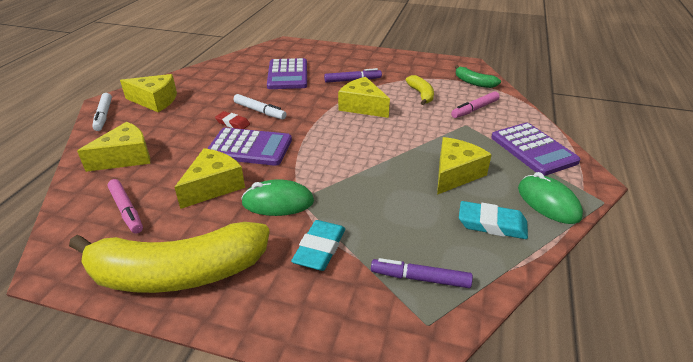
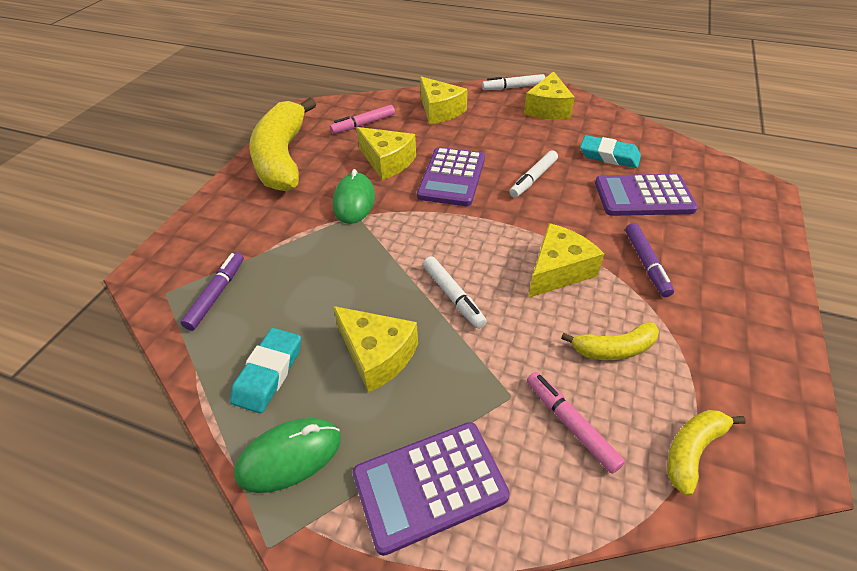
camera: 95 degrees right, 10 degrees up
red eraser [215,111,250,129] -> none
turquoise eraser [291,220,345,271] -> turquoise eraser moved to [580,135,641,168]
green banana [455,65,501,88] -> yellow banana [667,410,746,496]
none -> white marker [423,256,487,329]

